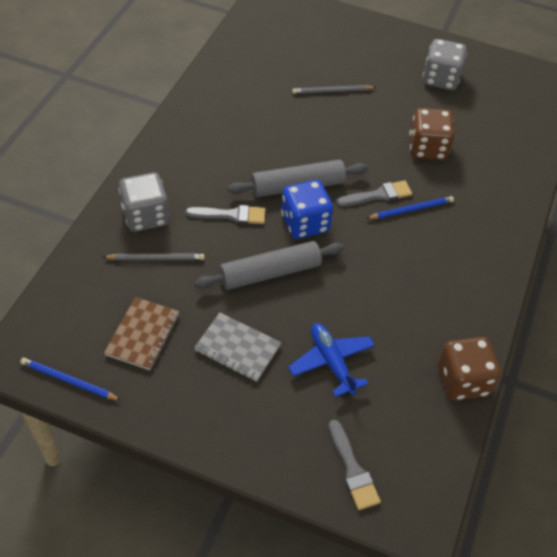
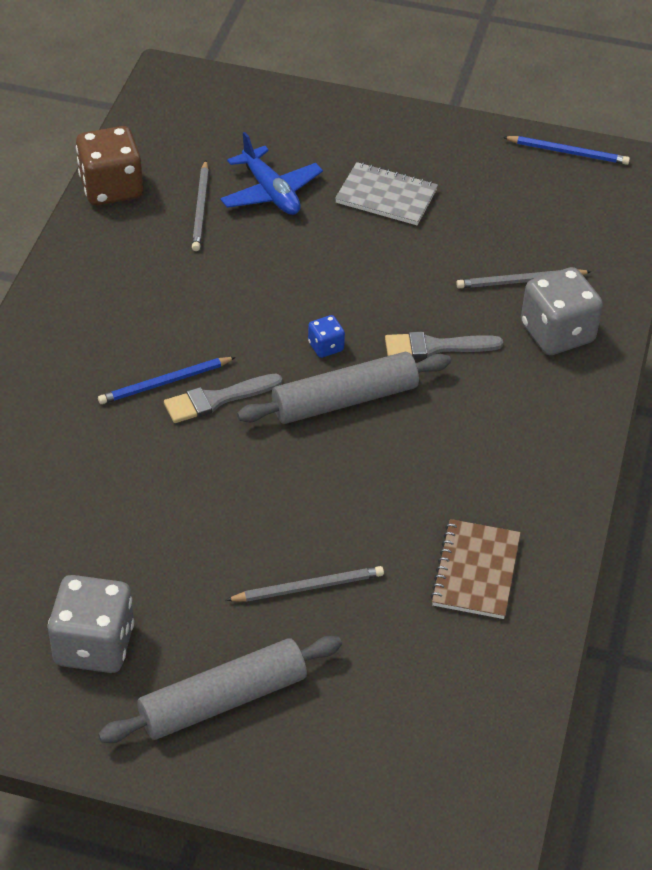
camera: 175 degrees right, 5 degrees down
brown notebook [104,297,179,370] -> brown notebook moved to [430,519,521,619]
grey rolling pin [194,241,344,290] -> grey rolling pin moved to [98,636,342,743]
blue dice [281,180,333,239] -> blue dice [308,315,345,358], size x0.48
grey brush [329,420,381,510] -> none
brown dice [409,108,455,160] -> none
none -> grey pencil [192,160,209,251]

